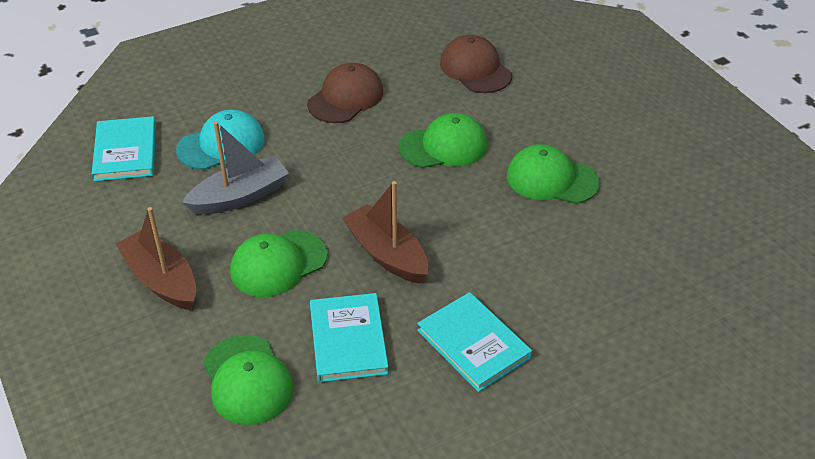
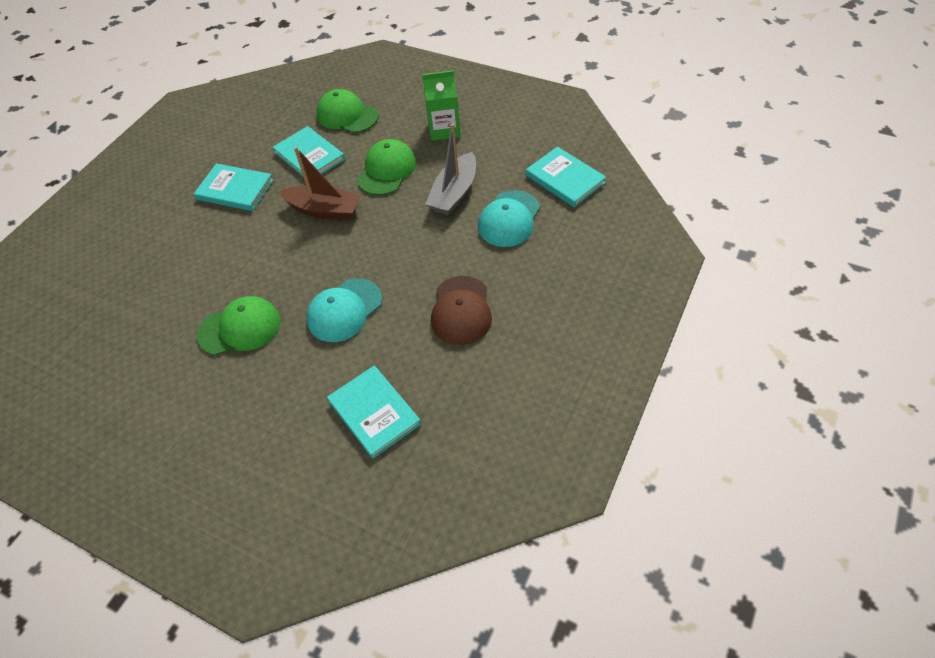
camera: 150 degrees right, 10 degrees up
brown boat [116,207,196,310] -> green carton [422,70,460,141]
green cap [399,113,488,168] -> turquoise cap [306,278,382,342]
brown cap [440,35,512,93] -> turquoise book [327,366,421,459]

